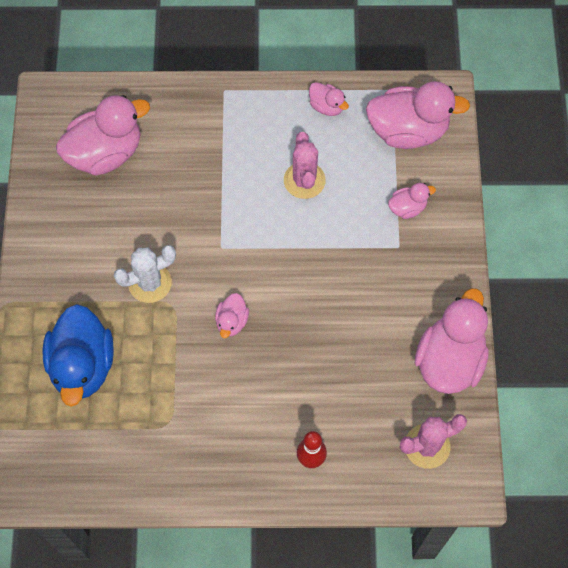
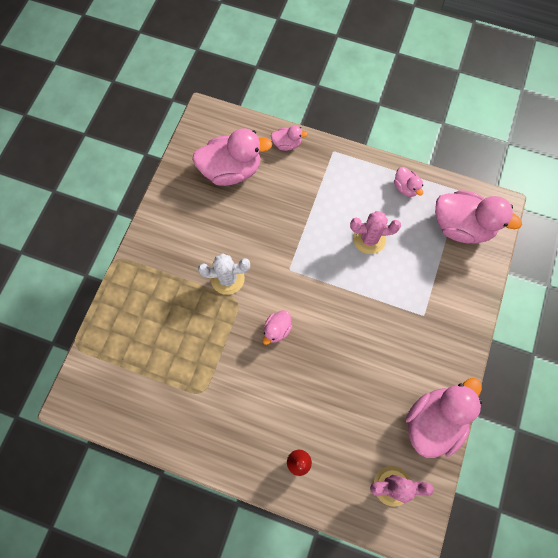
camera: 20 degrees right, 5 degrees up
blue duck [42,304,114,407] -> none
pink cactus [284,132,326,199] -> pink cactus turned 75 degrees clockwise [350,211,401,254]
pink duck [388,183,436,219] -> pink duck moved to [271,125,308,151]

